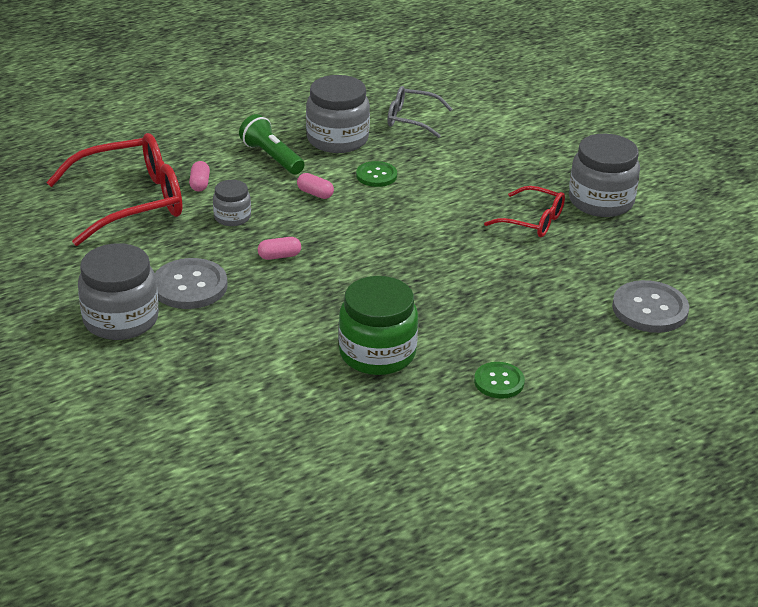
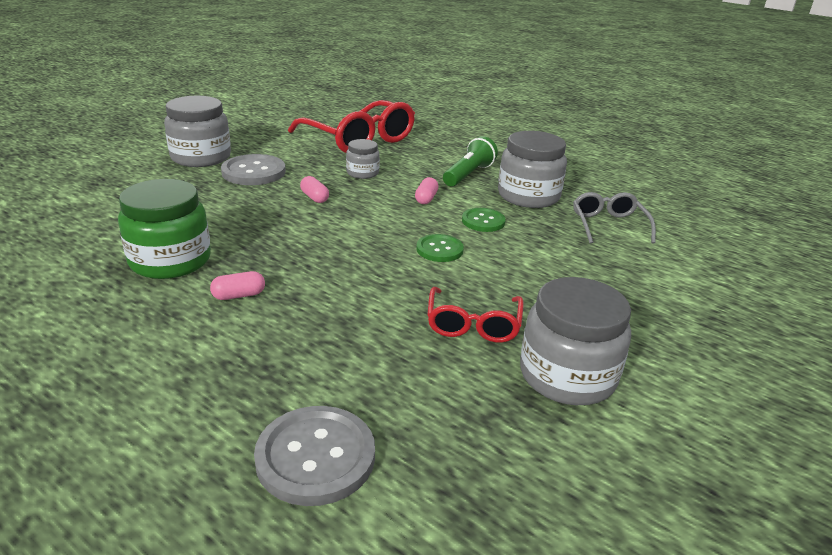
camera: 70 degrees right, 5 degrees down
pink capsule [189,161,210,192] -> pink capsule moved to [210,271,265,300]
green button [474,362,525,399] -> green button moved to [416,234,464,262]

